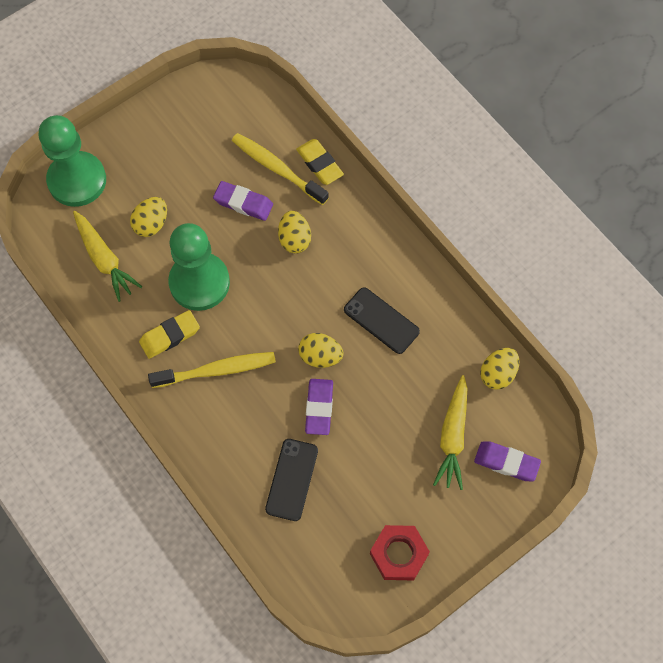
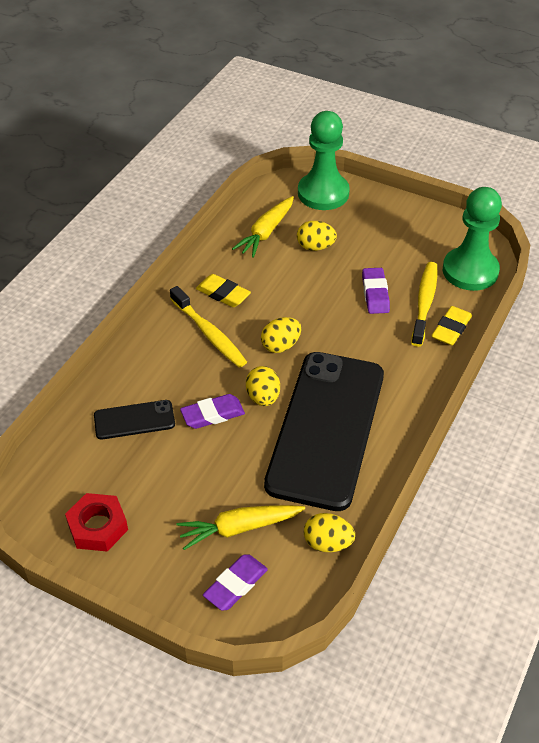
camera: 65 degrees right, 20 degrees down
green pawn [168,223,230,311] -> green pawn moved to [443,187,502,291]
yellow egg [278,211,311,254] -> yellow egg moved to [261,317,301,353]
black phone [344,287,420,354] -> black phone [264,352,384,511], size x2.35
purple eraser [474,441,541,481] -> purple eraser turned 45 degrees clockwise [203,554,268,611]

